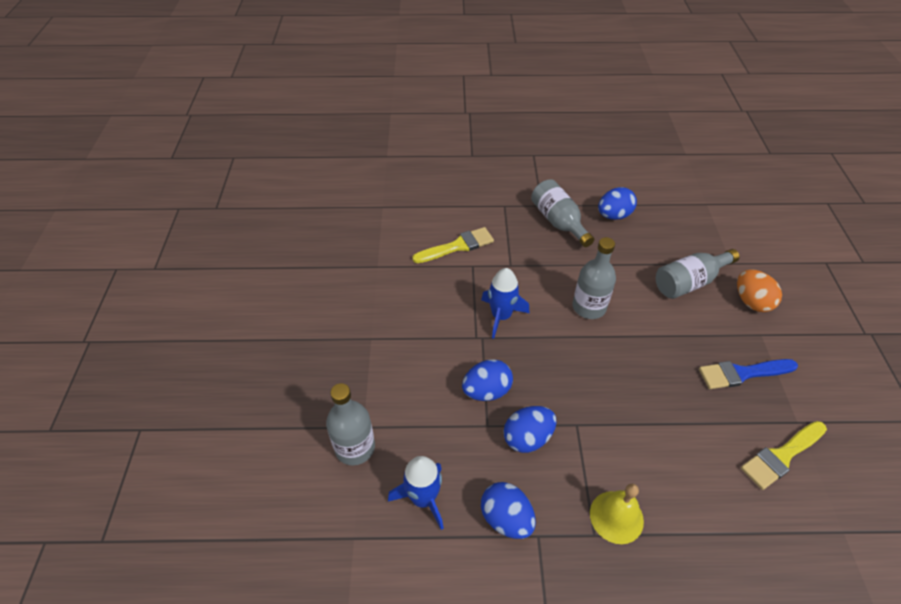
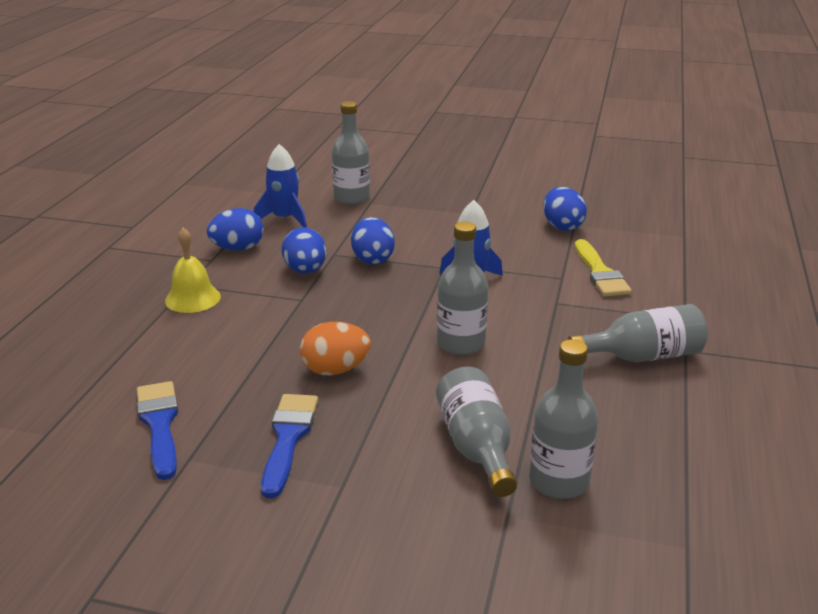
camera: 105 degrees right, 20 degrees down
blue egg [598,187,637,220] -> blue egg moved to [544,187,587,231]
orange egg [737,269,782,312] -> orange egg moved to [300,322,371,375]
yellow brush [741,421,827,490] -> blue brush [137,381,178,480]
none -> grey bottle [529,339,598,499]

